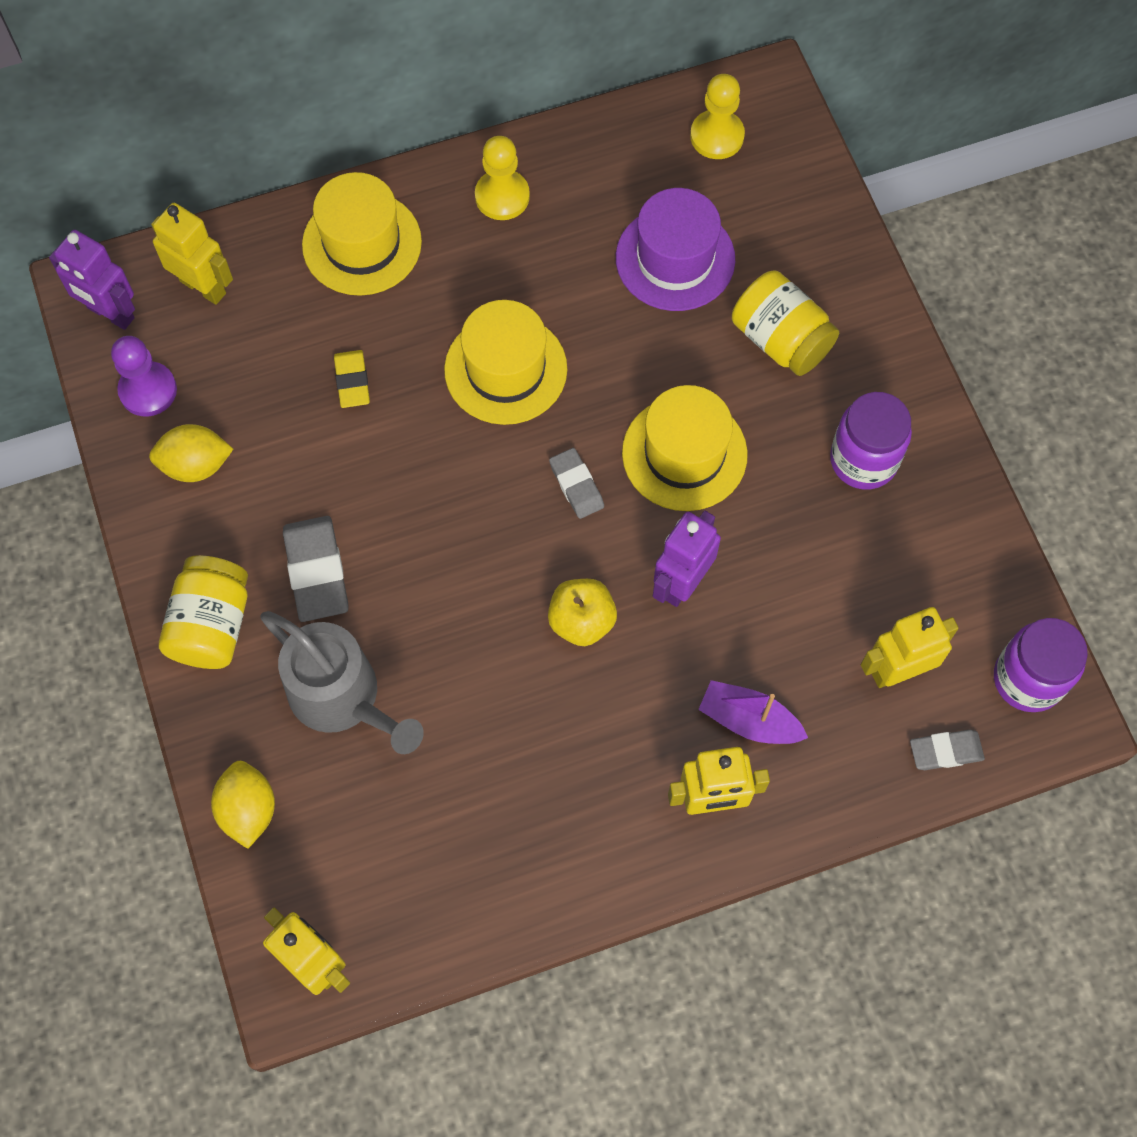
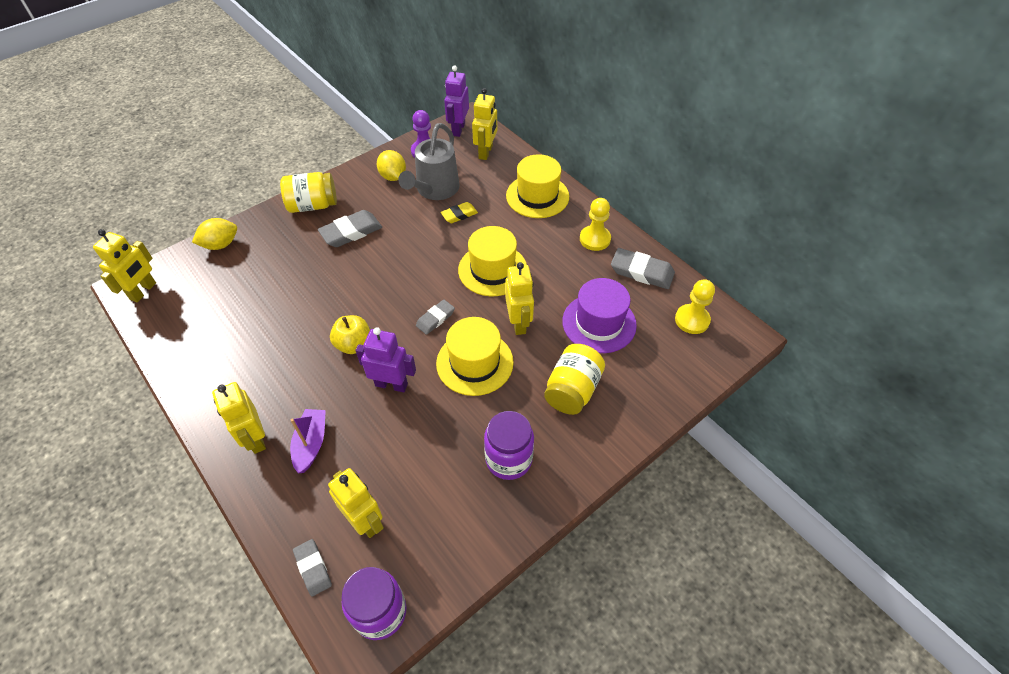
camera: 70 degrees right, 15 degrees down
grey watering can [260,611,424,754] -> grey watering can moved to [398,123,460,200]
none -> yellow robot [505,262,534,335]
none -> grey eraser [611,248,675,289]

